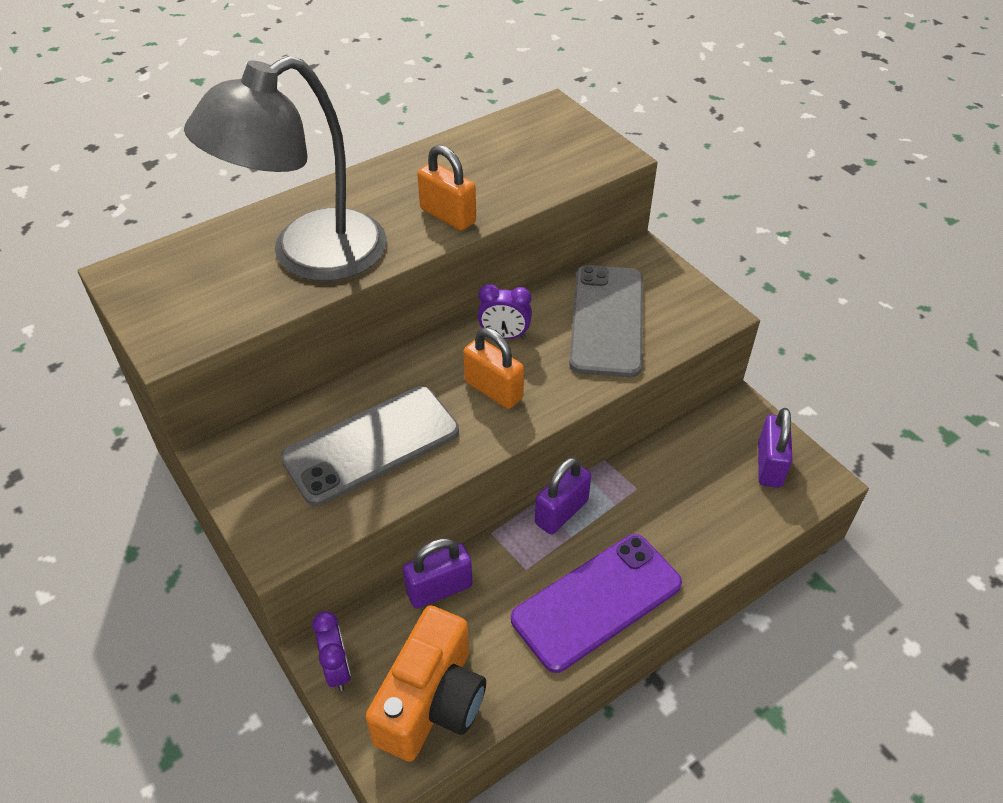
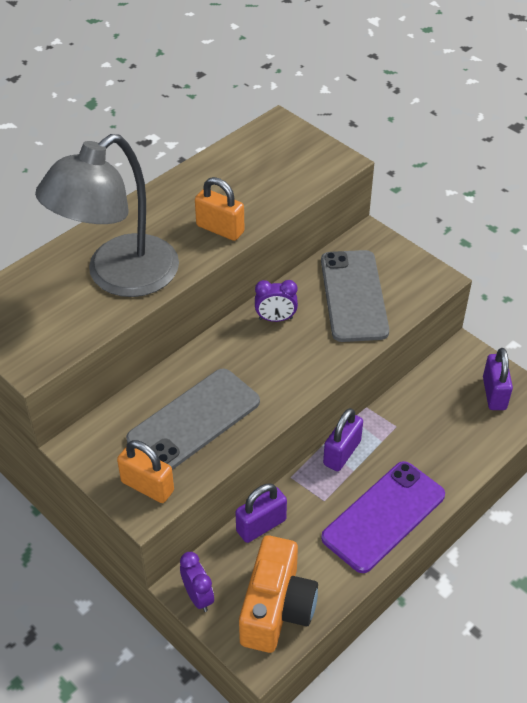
camera: 10 degrees left, 0 degrees up
orange padlock [463,328,524,409] -> orange padlock moved to [117,440,174,503]

